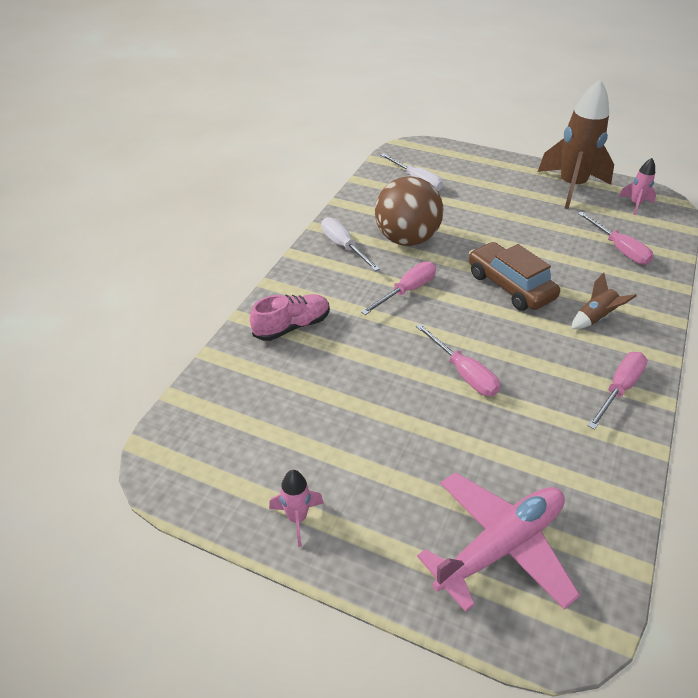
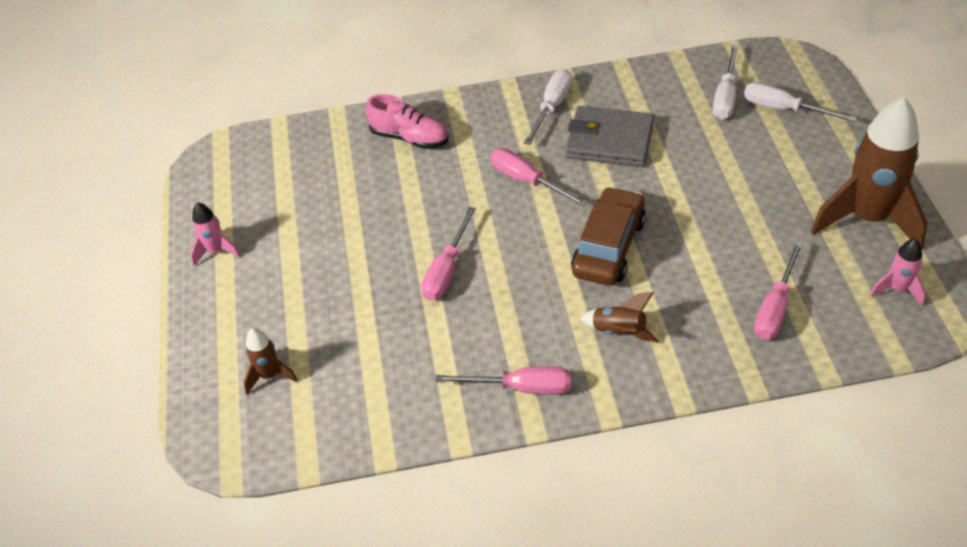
camera: 60 degrees right, 5 degrees up
pink screwdriver [361,261,436,315] -> pink screwdriver turned 150 degrees counterclockwise [490,148,588,207]
brown ball [375,176,444,246] -> grey wallet [566,106,654,167]
pink plane [417,472,580,612] -> brown rocket [243,328,297,394]
none -> white screwdriver [744,82,857,122]

